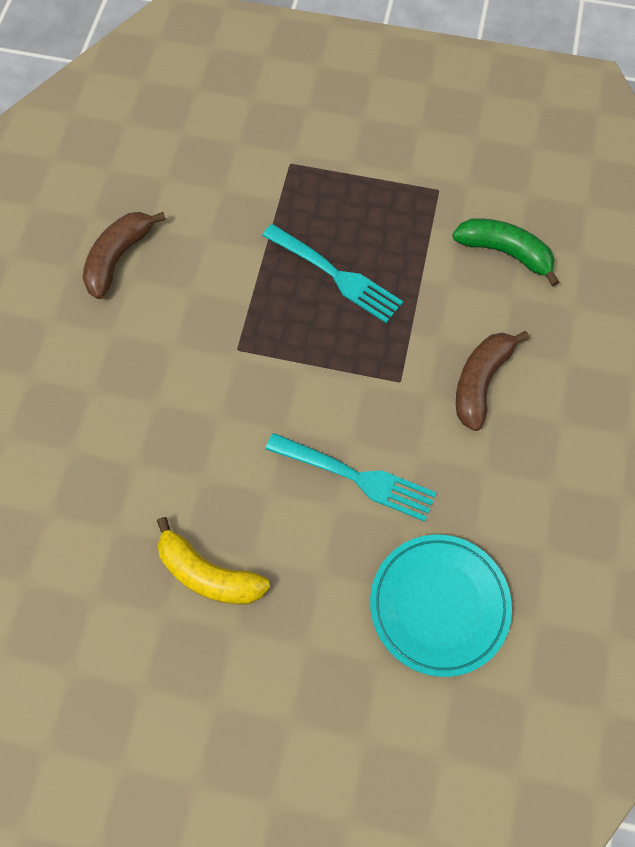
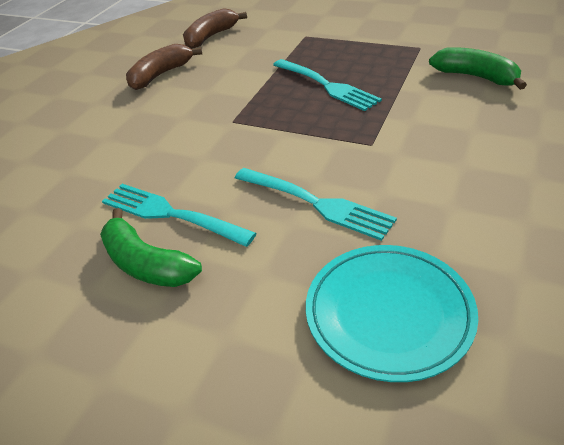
camera: 15 degrees right, 25 degrees down
yellow banana [157,517,270,604] -> green banana [100,208,202,287]
brown banana [456,331,529,431] -> brown banana moved to [183,8,247,49]
none -> turquoise fork [102,184,257,247]

